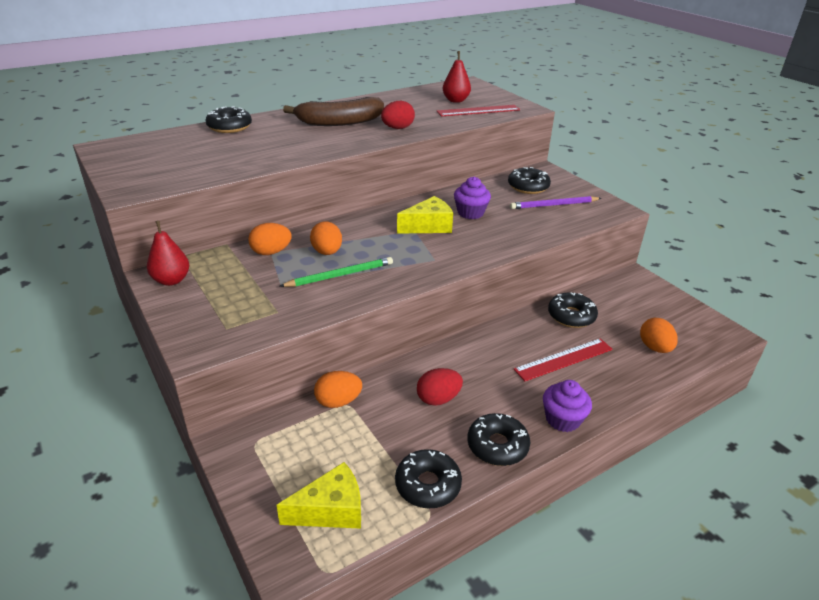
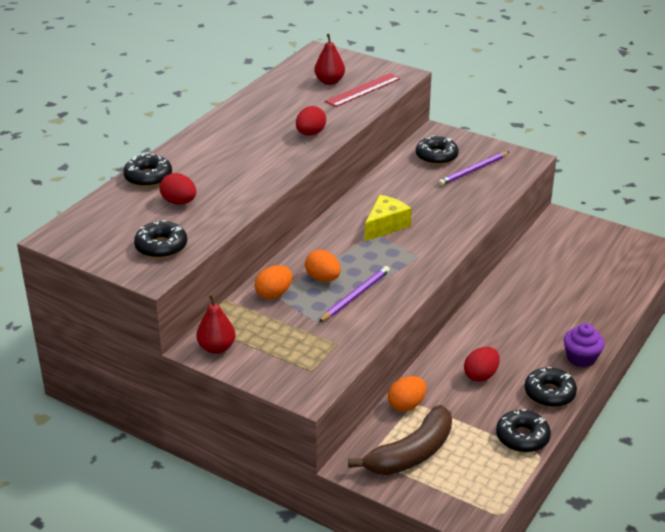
camera: 25 degrees left, 0 degrees up
yellow cheese [276,462,361,529] -> none
green pencil [279,257,393,287] -> purple pencil [319,266,390,322]
brown banana [283,97,384,126] -> brown banana moved to [348,405,452,475]
purple cupcake [454,177,491,219] -> none
red ruler [514,338,613,381] -> none
black donut [548,292,598,328] -> black donut moved to [134,220,187,259]
orange egg [640,318,678,353] -> none
none -> red egg [160,173,196,205]

